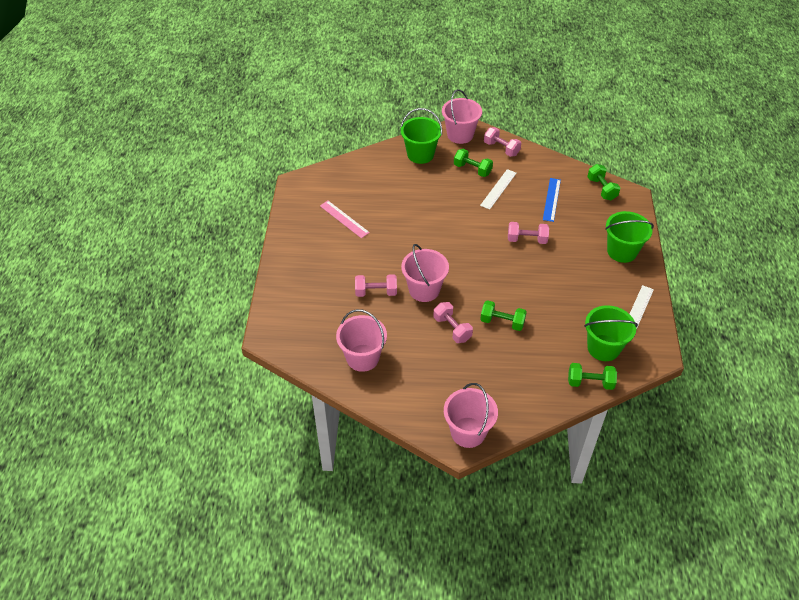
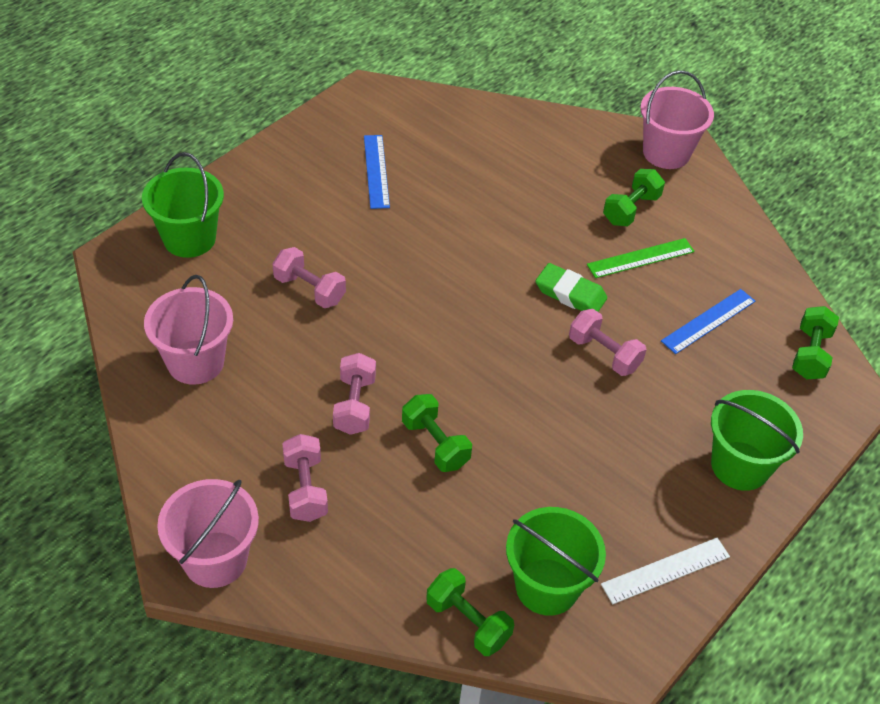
camera: 35 degrees right, 0 degrees up
pink ruler [320,201,370,238] -> blue ruler [364,135,390,209]
green bucket [401,108,442,164] -> green bucket moved to [142,152,224,258]
pink bucket [401,244,449,302] -> none
green dumbbell [454,149,493,177] -> green dumbbell turned 60 degrees clockwise [603,169,665,226]
white ruler [480,169,516,210] -> green ruler [587,238,695,278]
pink dumbbell [484,127,521,157] -> pink dumbbell moved to [282,434,328,522]
none -> green eraser [535,263,607,312]

